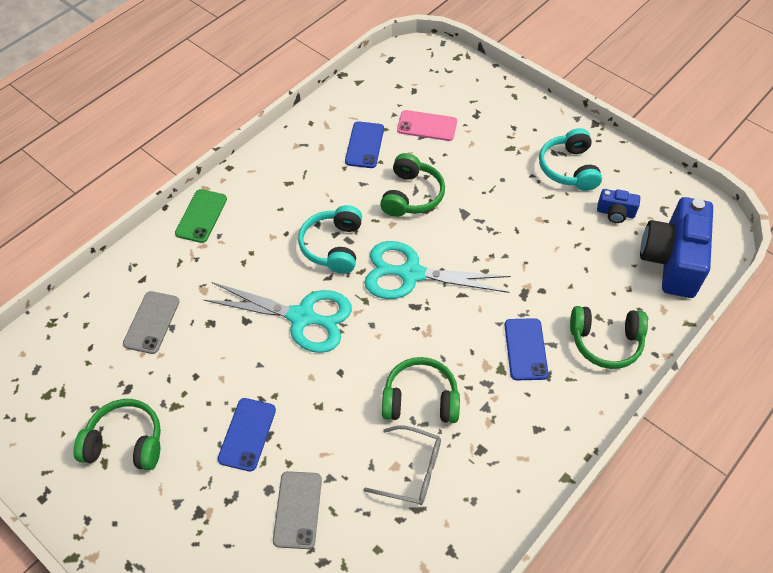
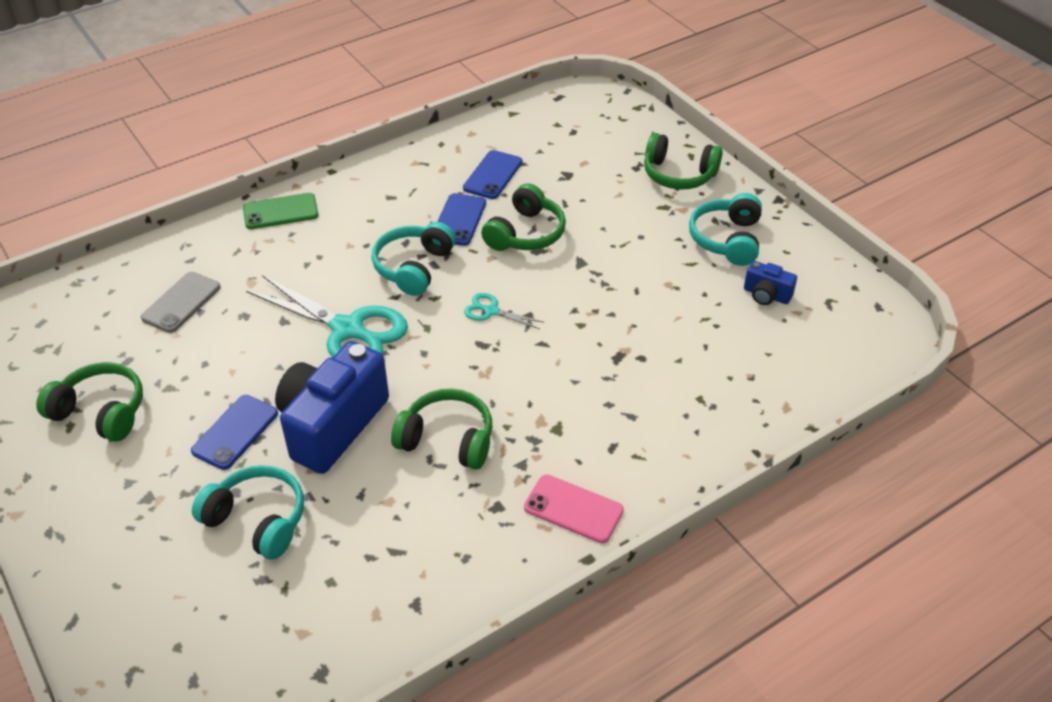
camera: 15 degrees right, 10 degrees down
green phone [175,189,227,243] -> green phone turned 45 degrees clockwise [243,193,318,229]
grey phone [273,471,322,549] -> turquoise headphones [192,465,304,560]
turquoise scissors [364,241,511,299] -> turquoise scissors [464,293,545,329], size x0.46
grey glasses [364,426,441,505] -> none
pink phone [397,110,457,141] -> pink phone moved to [524,475,624,543]
blue phone [504,318,549,380] -> blue phone moved to [437,193,486,246]
green headphones [570,306,648,369] -> green headphones moved to [644,133,723,189]
blue camera [640,197,713,298] -> blue camera moved to [275,341,389,474]

